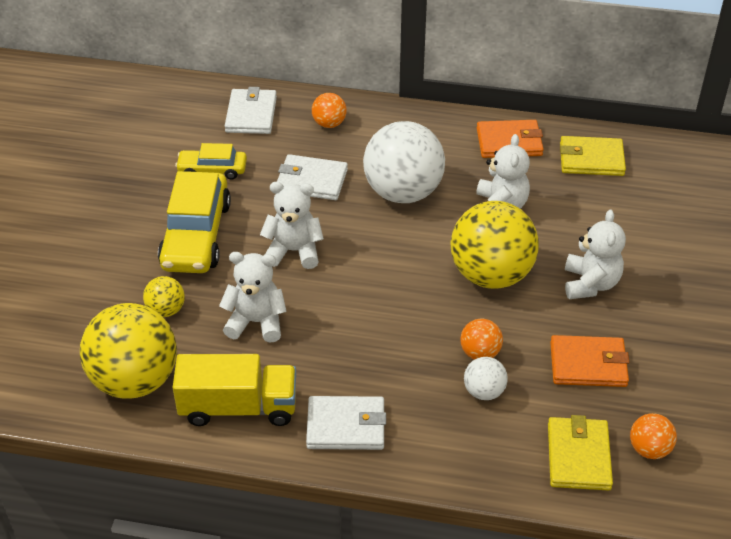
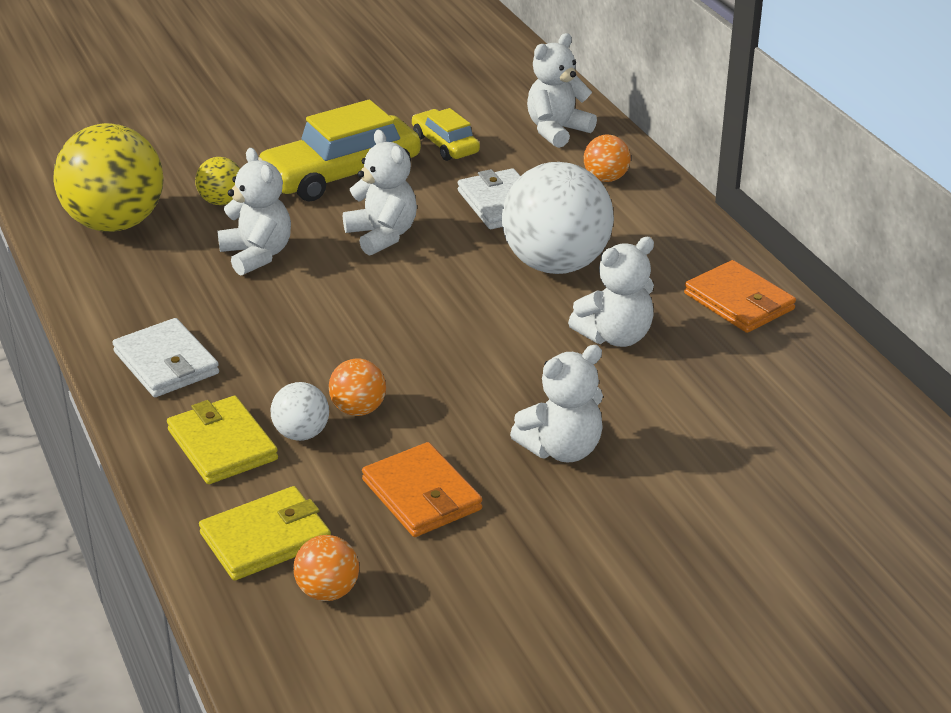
camera: 55 degrees right, 10 degrees down
yellow truck [172,354,296,426] -> none
white wallet [225,87,277,134] -> white teddy bear [527,33,597,148]
yellow ball [450,201,539,289] -> none
yellow wallet [560,136,626,176] -> yellow wallet moved to [167,396,278,484]

